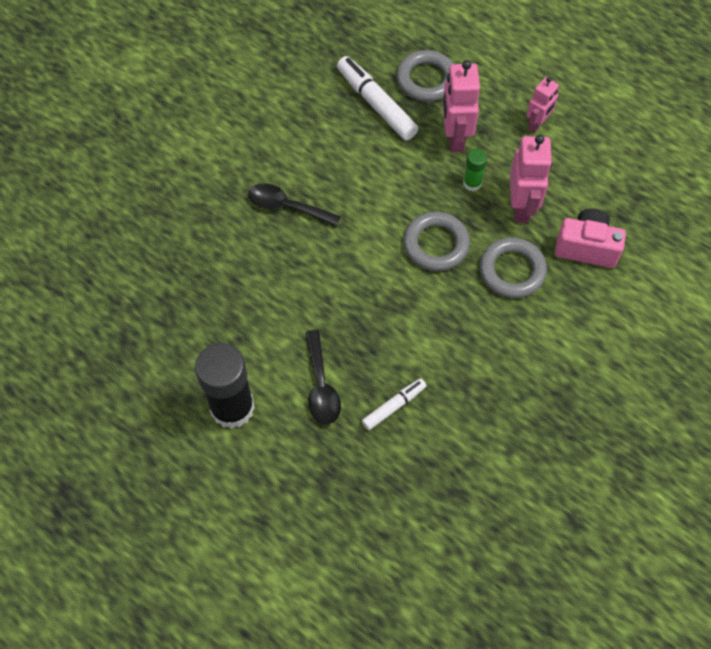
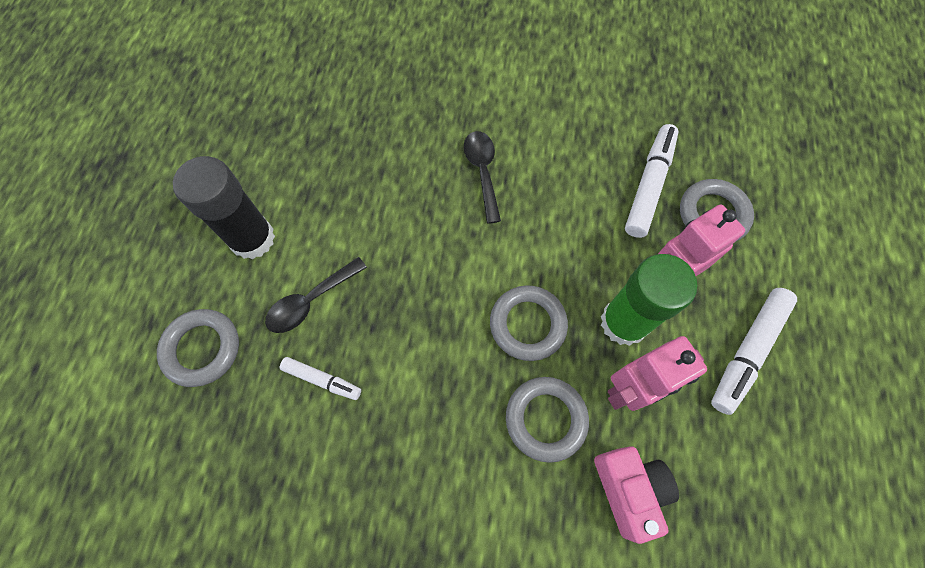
camera: 60 degrees right, 5 degrees up
green glue stick [463,149,487,191] -> green glue stick [601,254,697,346], size x2.12
pink robot [526,77,559,133] -> white marker [711,288,797,415]
none -> grey ring [157,309,239,387]

